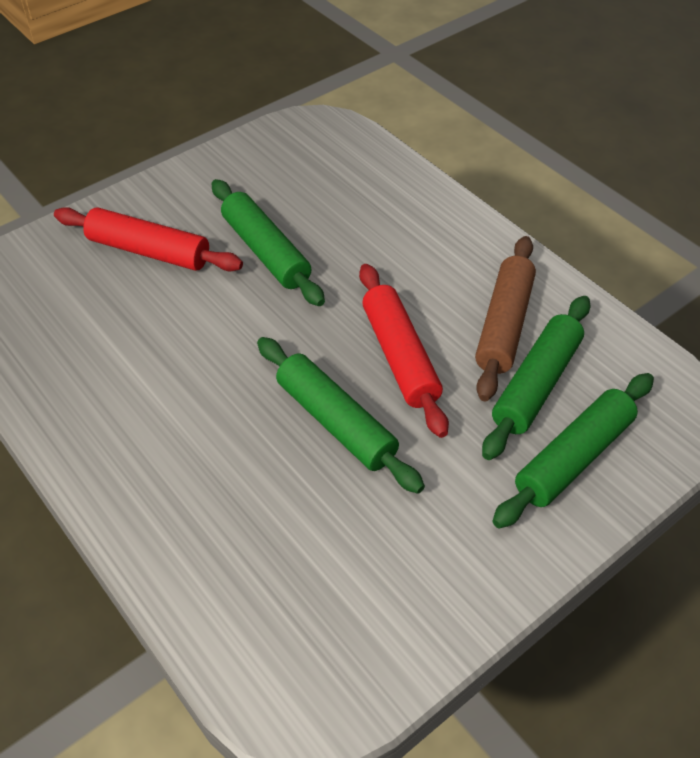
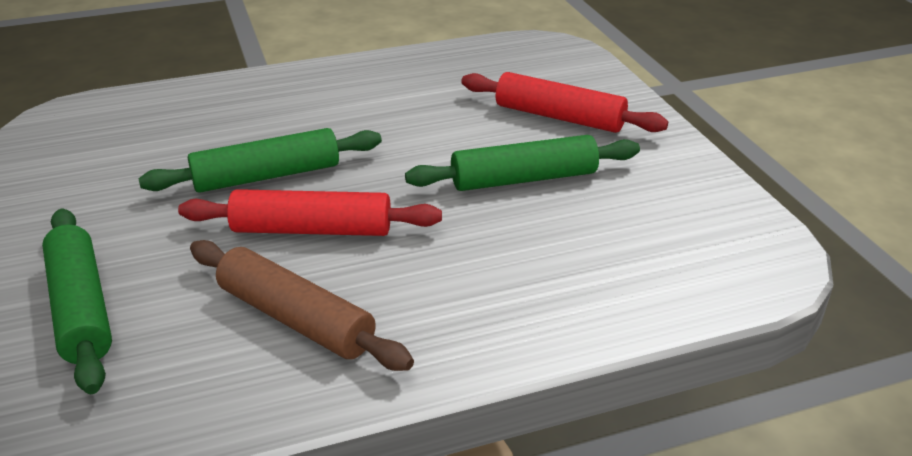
camera: 110 degrees right, 15 degrees down
red rolling pin [54,207,243,271] -> red rolling pin turned 75 degrees clockwise [461,72,668,133]
green rolling pin [482,296,590,460] -> none

